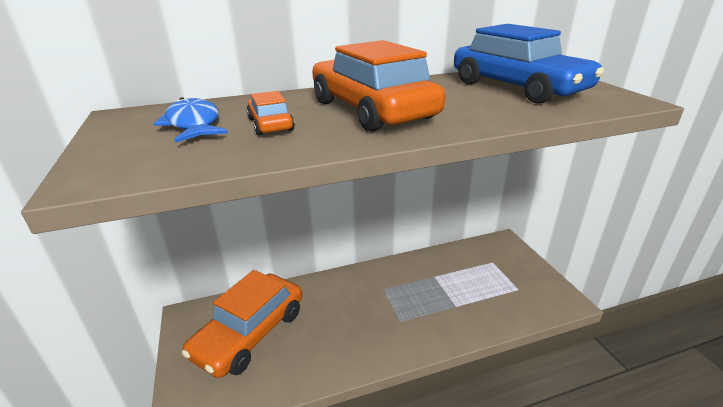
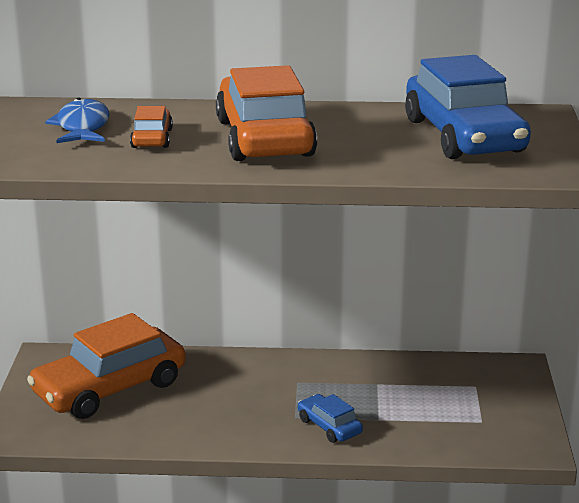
camera: 20 degrees right, 5 degrees down
none -> blue car [298,394,363,443]

